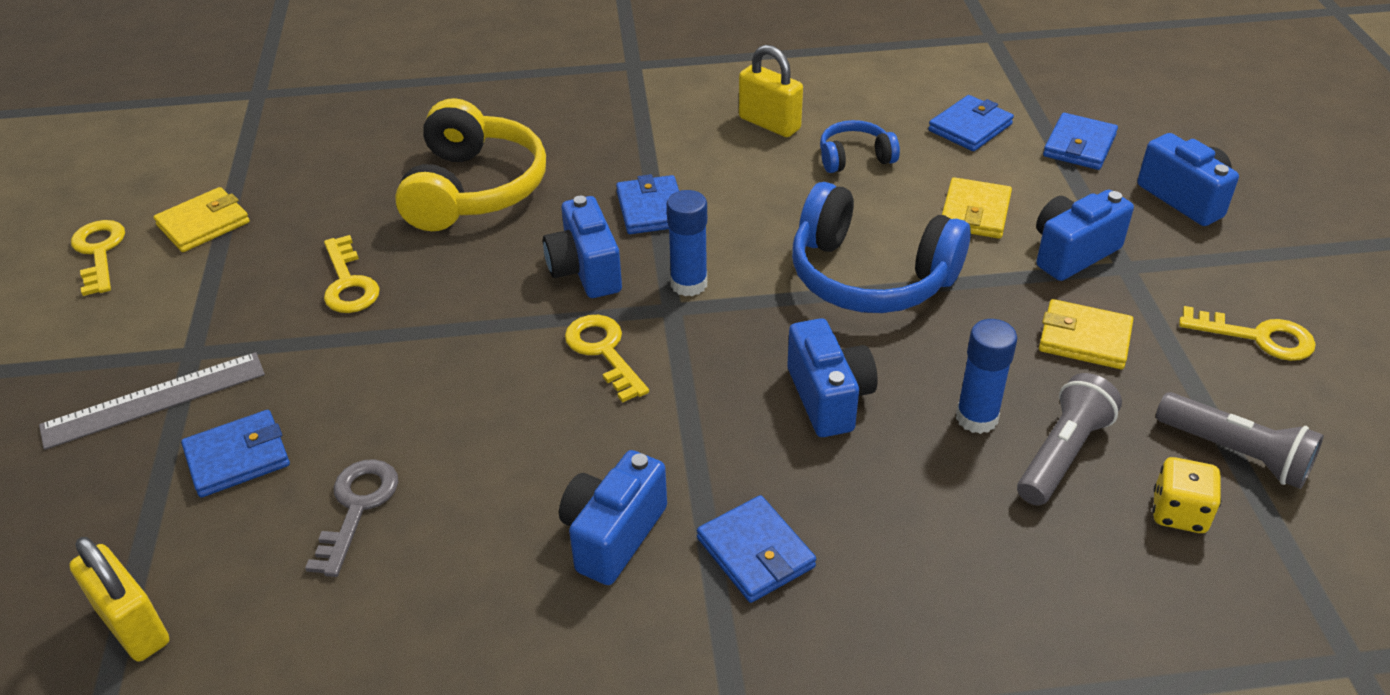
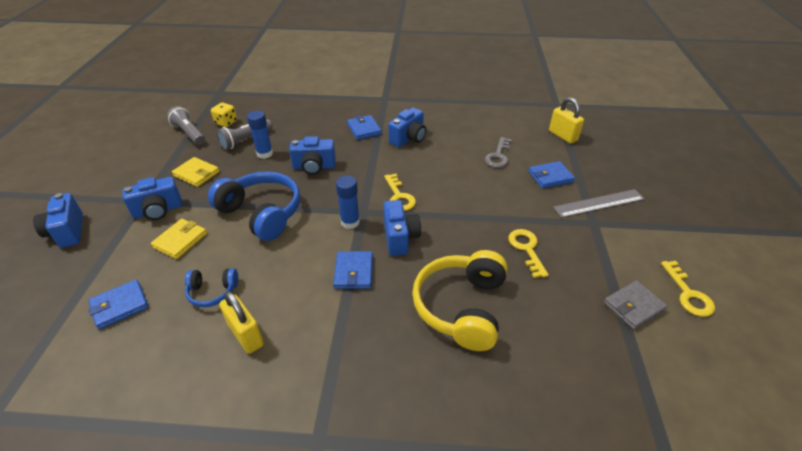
camera: 170 degrees left, 0 degrees up
yellow wallet [154,187,250,252] -> grey wallet [604,280,668,330]
blue camera [787,318,878,437] -> blue camera turned 90 degrees counterclockwise [289,136,336,175]
blue wallet [1043,113,1118,170] -> none
yellow key [1179,306,1316,361] -> none

